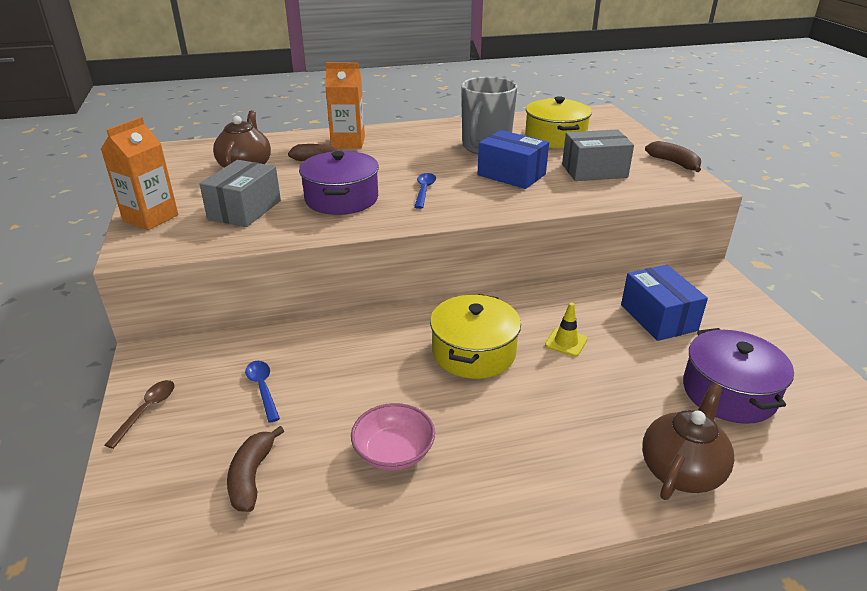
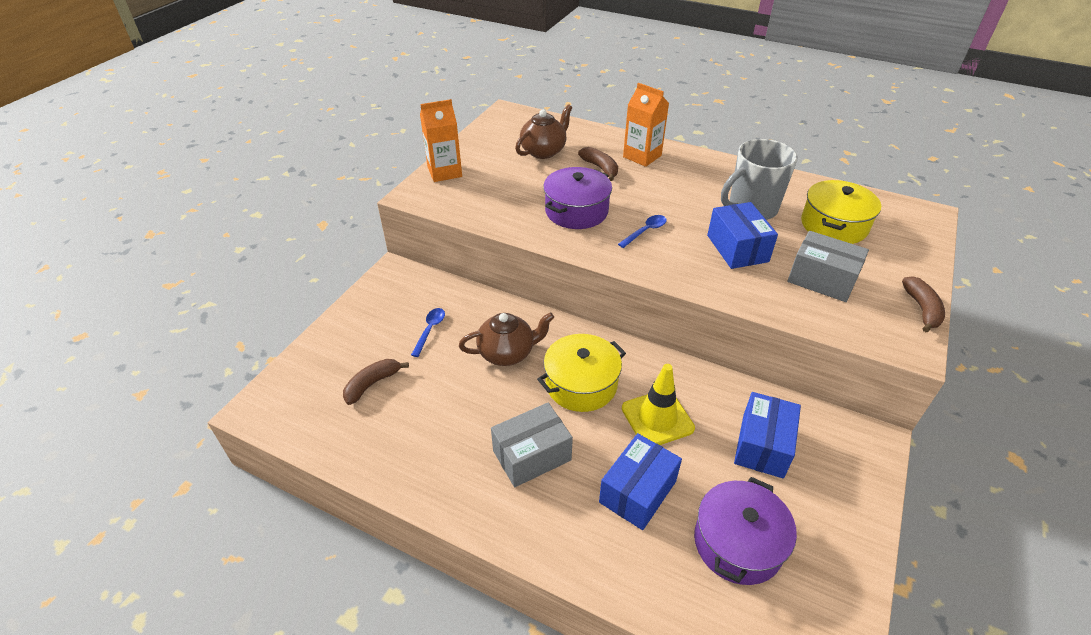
camera: 40 degrees right, 10 degrees up
brown spoon [105,380,174,449] -> none
grey box [199,160,281,227] -> grey box moved to [491,403,573,487]
pink bowl [351,403,435,471] -> none
yellow traffic cone [545,303,587,357] -> yellow traffic cone [622,364,695,445], size x1.81
brown teapot [642,383,735,500] -> brown teapot moved to [459,312,554,366]
none -> blue box [599,433,682,530]

